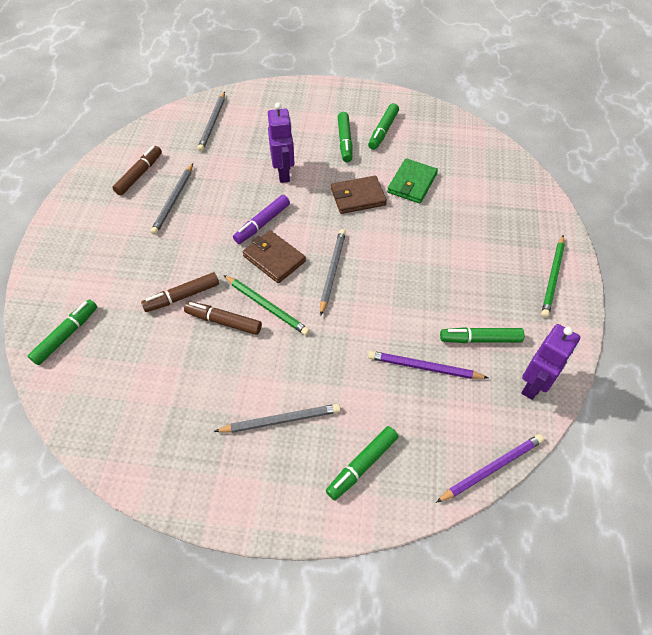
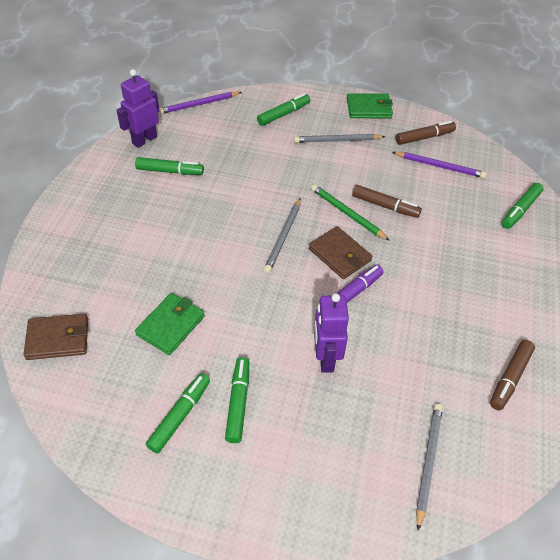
camera: 175 degrees left, 5 degrees down
brown marker [141,272,219,312] -> brown marker moved to [396,121,456,145]
grey pencil [151,163,193,235] -> none
brown wallet [331,176,387,214] -> brown wallet moved to [24,314,88,360]
purple pencil [368,351,488,379] -> purple pencil moved to [392,152,487,178]
green pencil [541,235,565,318] -> none
none -> green wallet [347,93,393,118]

